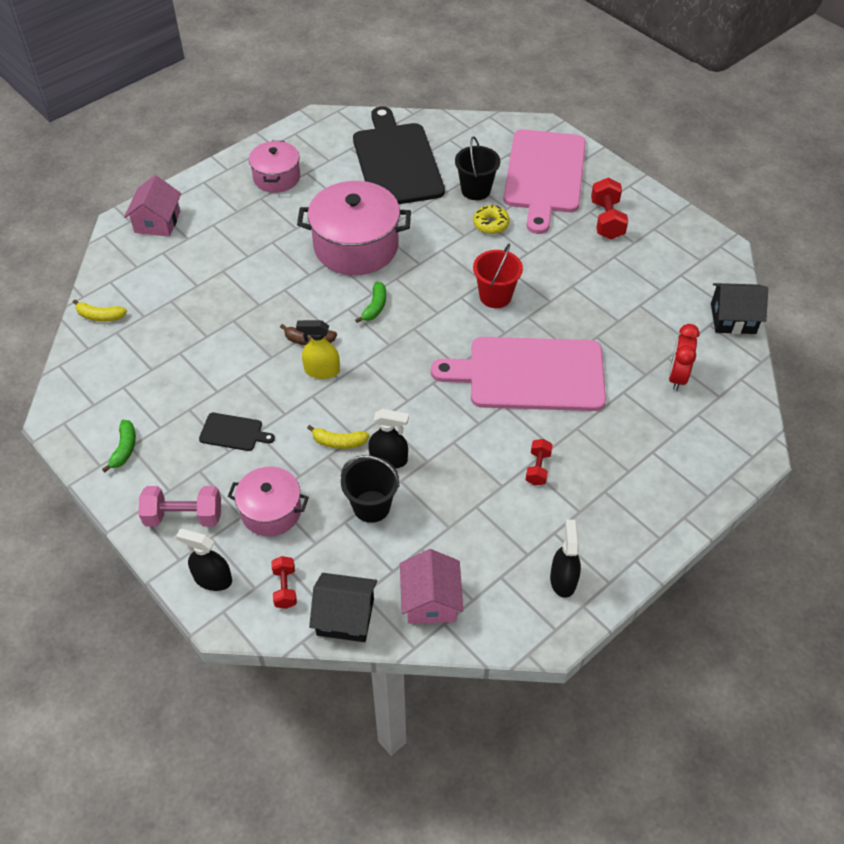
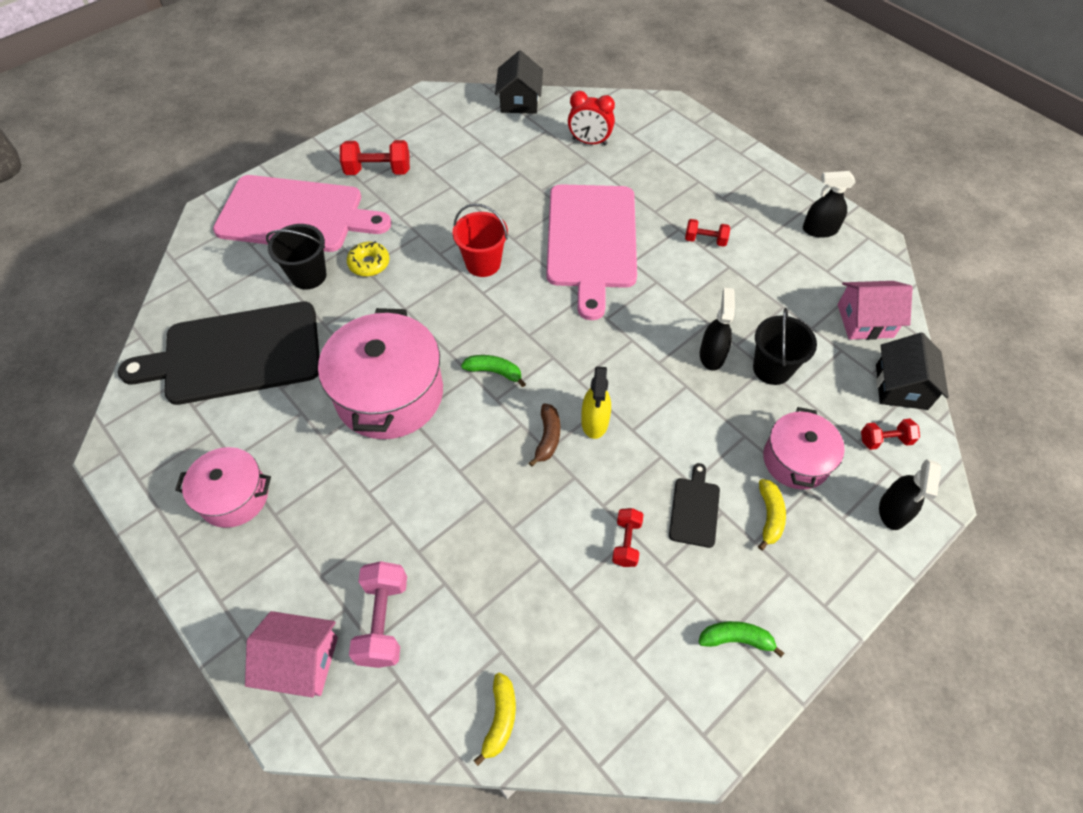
camera: 90 degrees left, 5 degrees up
pink dumbbell [139,486,221,527] -> pink dumbbell moved to [349,561,407,668]
yellow banana [307,425,369,449] -> yellow banana moved to [758,479,786,550]
none -> red dumbbell [612,508,644,567]

